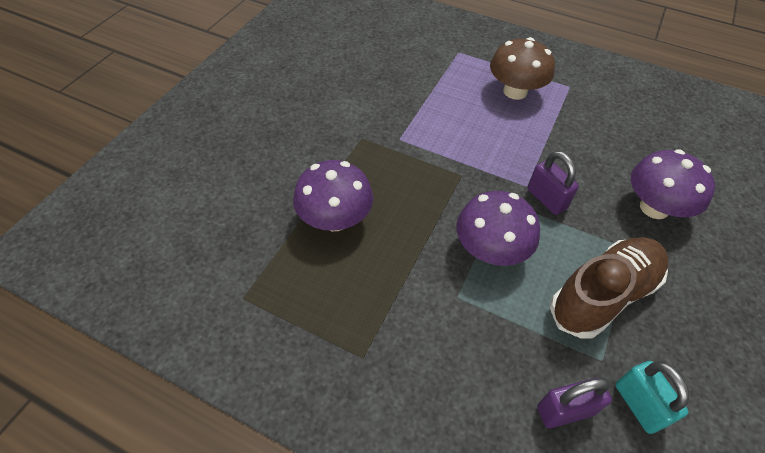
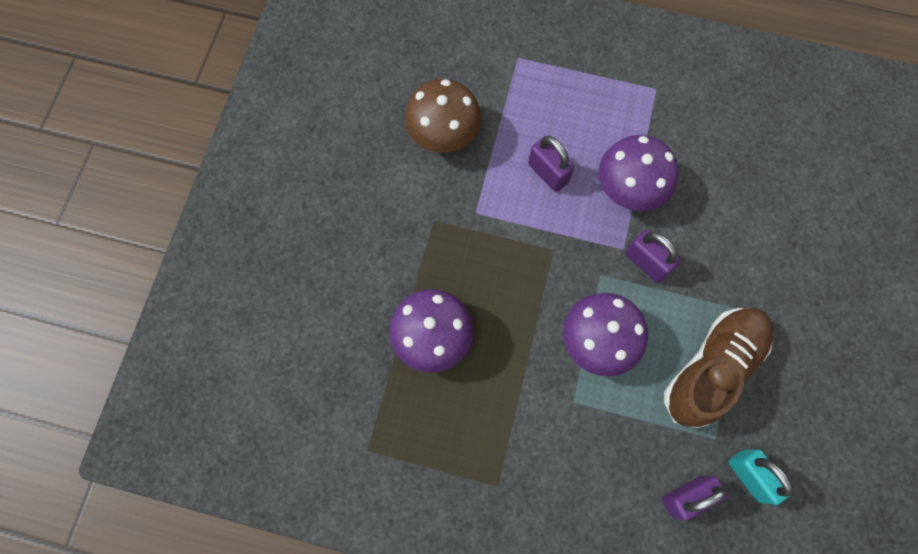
camera: 10 degrees left, 20 degrees up
brown mushroom [490,37,555,100] -> brown mushroom moved to [405,79,481,153]
purple mushroom [631,149,715,219] -> purple mushroom moved to [599,135,679,211]
none -> purple padlock [528,136,574,192]

